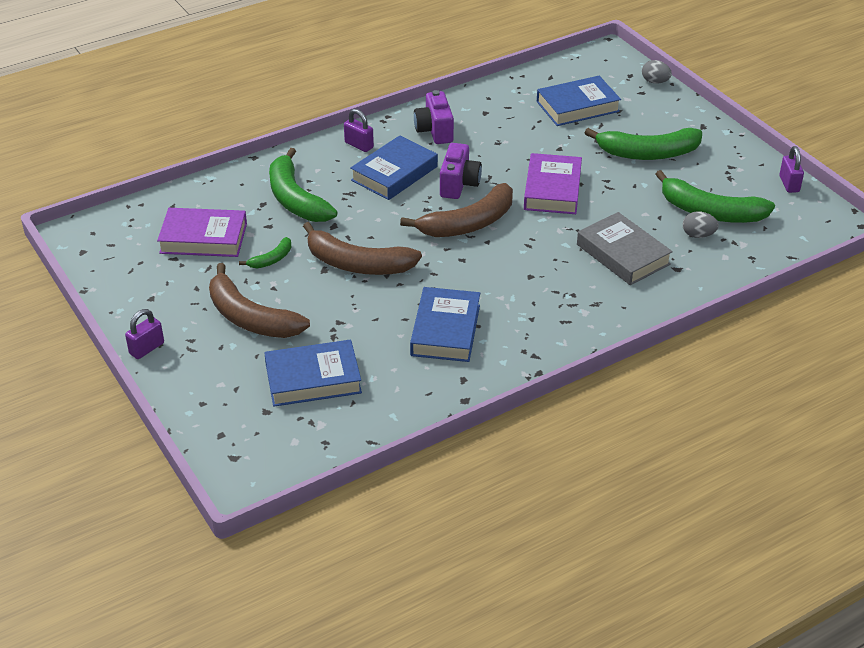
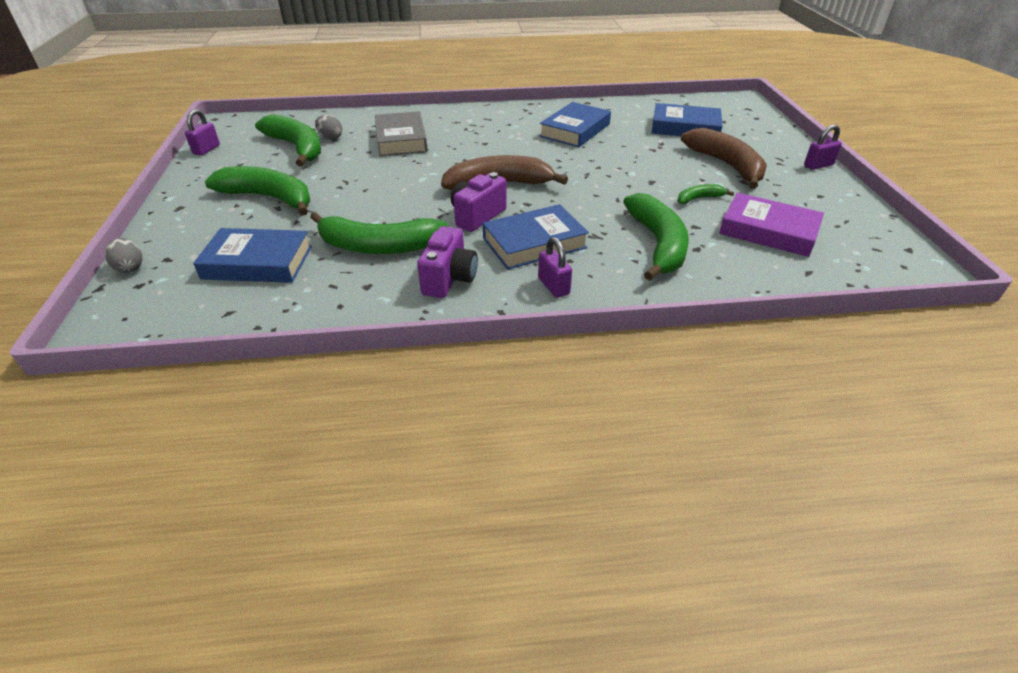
camera: 155 degrees left, 0 degrees up
brown banana [303,222,422,275] -> none
purple book [524,153,582,214] -> none
none -> green banana [310,212,448,254]

